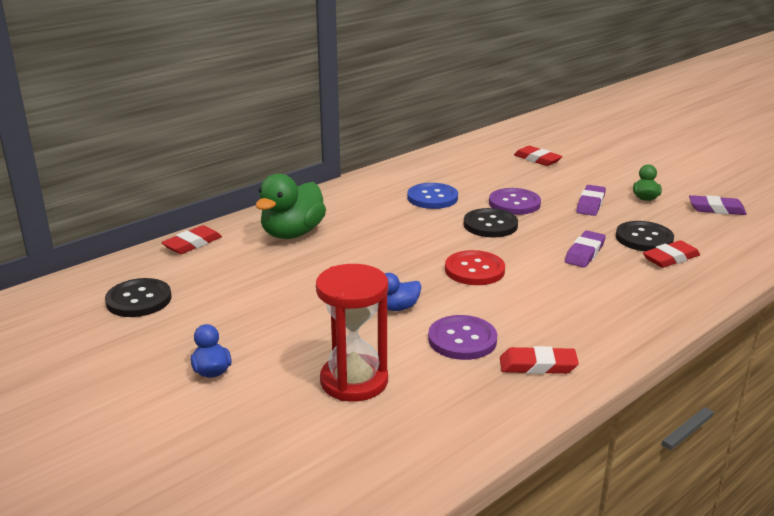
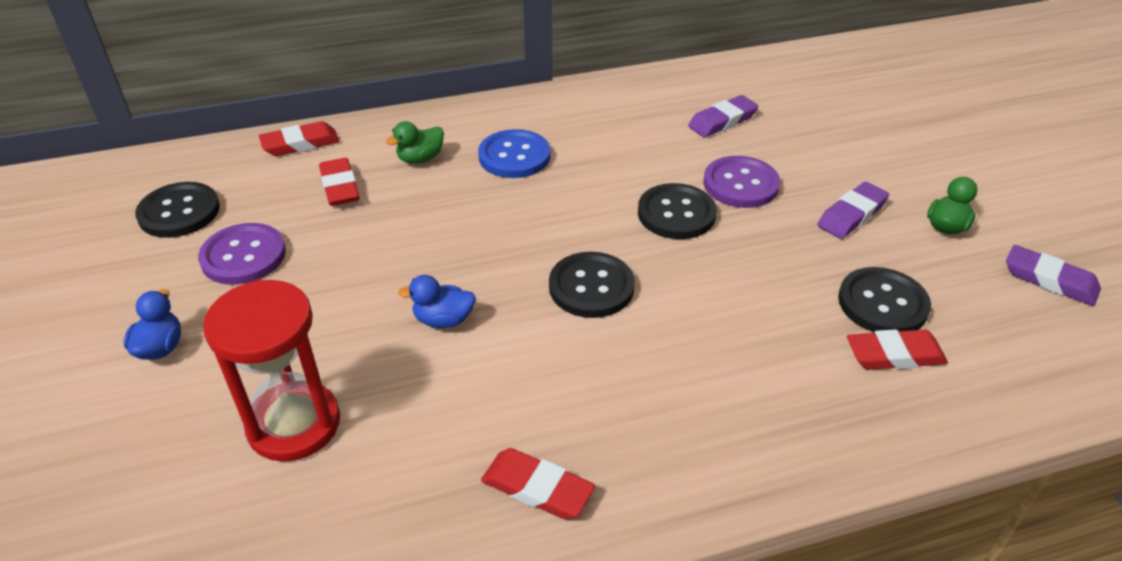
camera: 25 degrees right, 15 degrees up
green duck [256,174,326,239] -> green duck [386,121,444,164], size x0.51
blue button [407,183,458,209] -> blue button moved to [478,129,551,178]
purple button [428,315,497,360] -> purple button moved to [198,223,286,285]
red button [445,250,505,285] -> black button [549,252,635,318]
red eraser [514,146,563,166] -> red eraser moved to [319,158,359,206]
purple eraser [565,231,606,268] -> purple eraser moved to [688,95,758,137]

